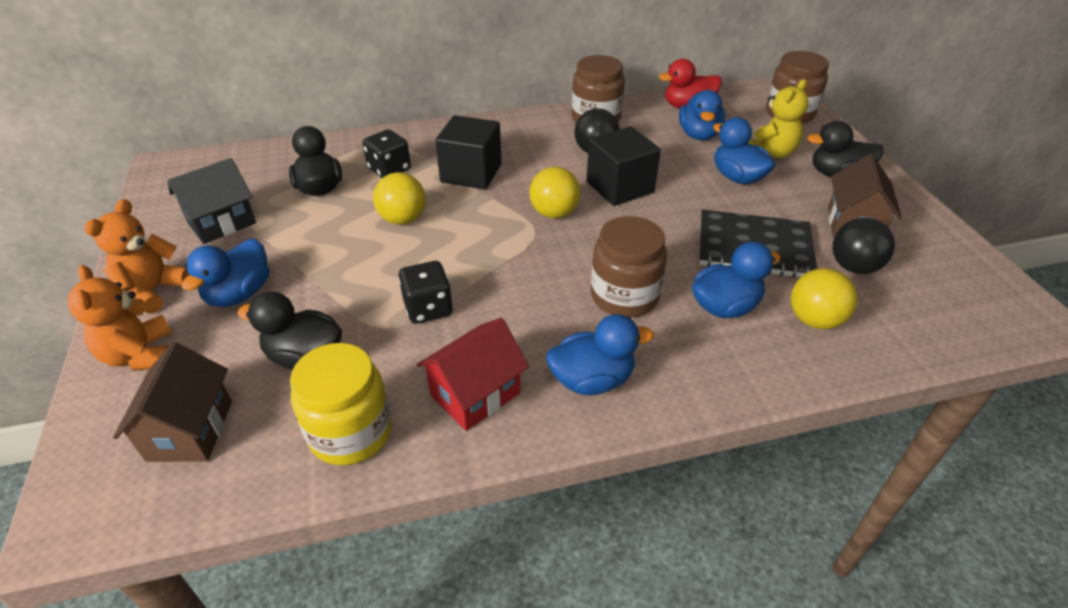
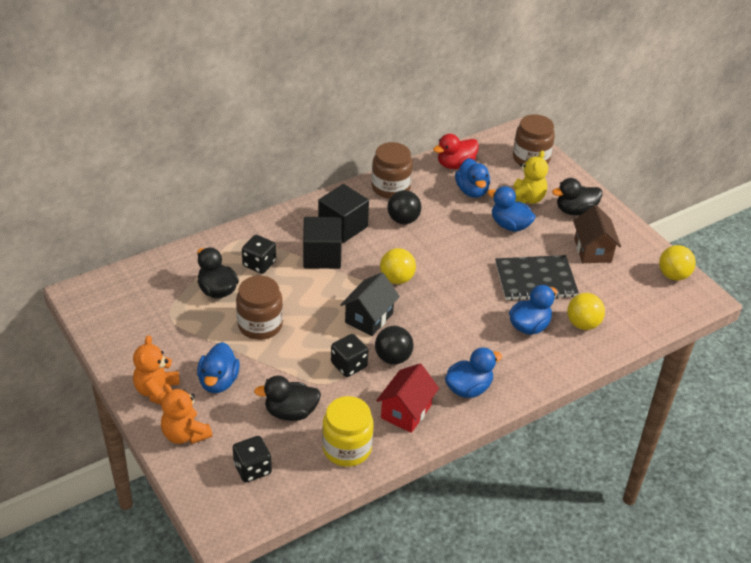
camera: 20 degrees left, 0 degrees up
brown house [113,342,232,462] -> black dice [233,436,272,482]
black house [167,158,256,244] -> black house moved to [340,272,400,336]
yellow ball [373,172,426,225] -> yellow ball moved to [659,245,696,281]
black cube [586,126,661,206] -> black cube moved to [318,184,369,243]
brown jar [591,216,667,317] -> brown jar moved to [236,276,283,340]
black ball [832,218,895,274] -> black ball moved to [375,326,414,365]

